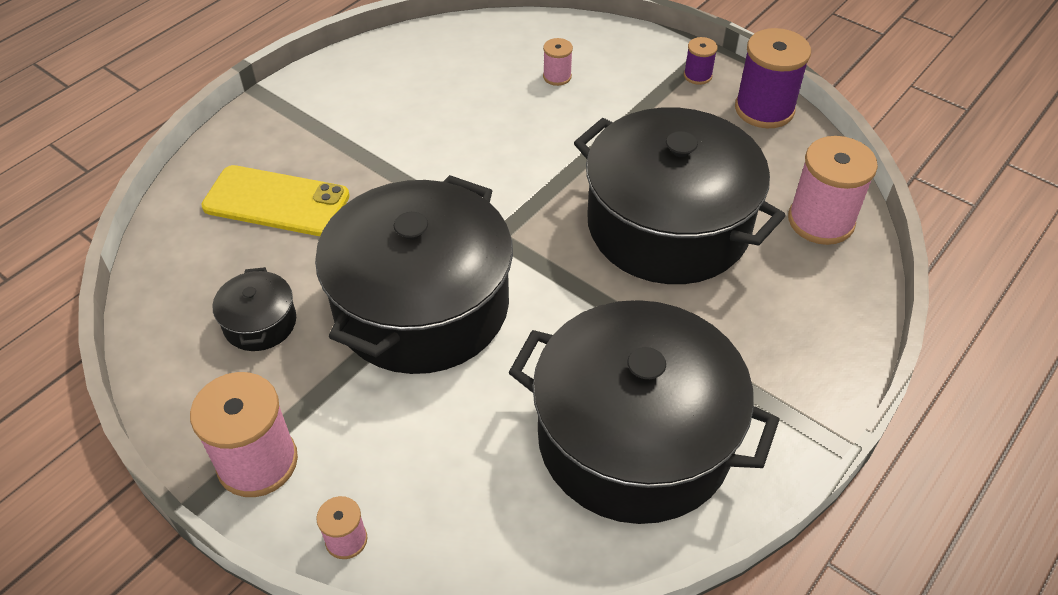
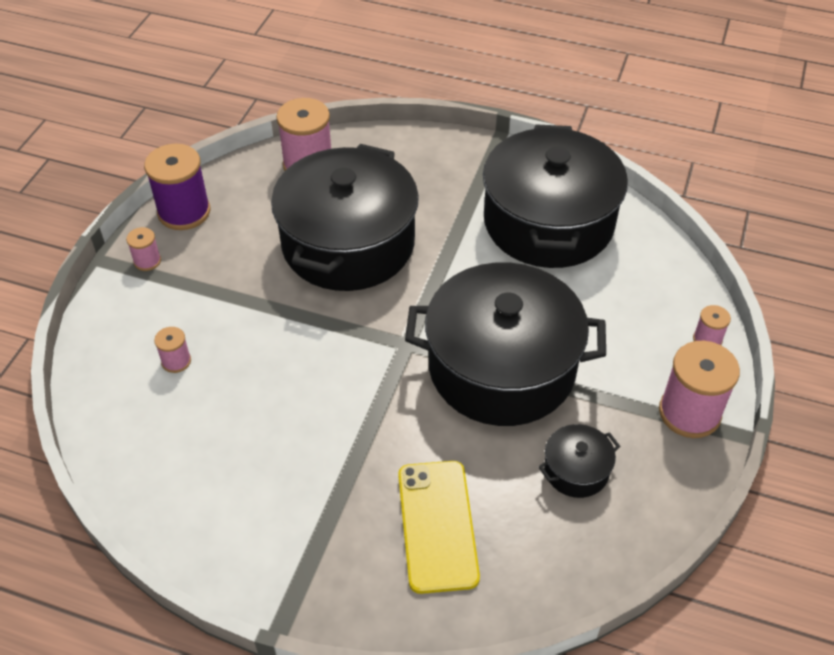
camera: 110 degrees left, 0 degrees up
purple spool [684,37,718,85] -> pink spool [126,227,161,271]

